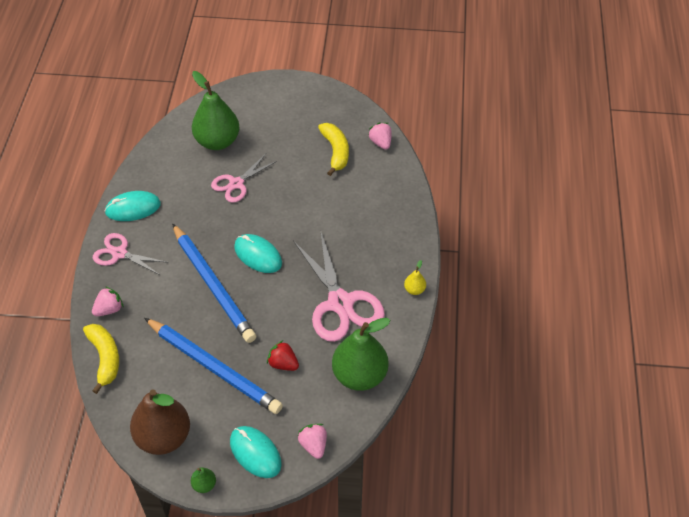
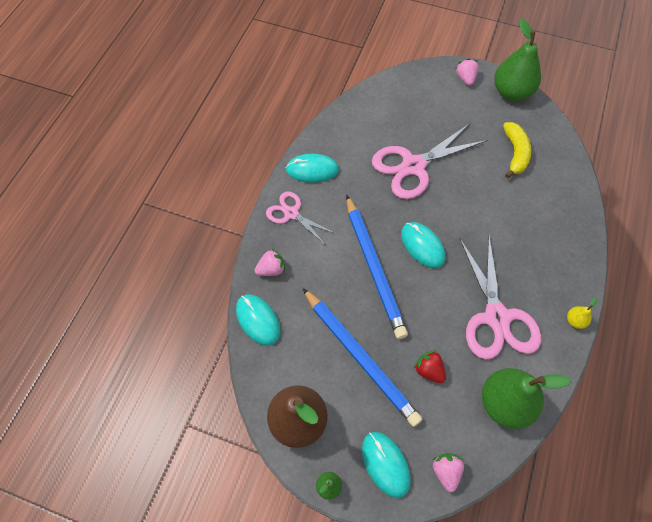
camera: 15 degrees right, 10 degrees up
yellow banana [83,324,119,394] -> turquoise mouse [236,294,281,346]
green pear [192,71,240,150] -> green pear moved to [494,18,541,101]
pink scissors [211,154,277,203] -> pink scissors [372,123,487,199], size x1.72
pink strawberry [368,123,392,150] -> pink strawberry moved to [456,59,479,86]

